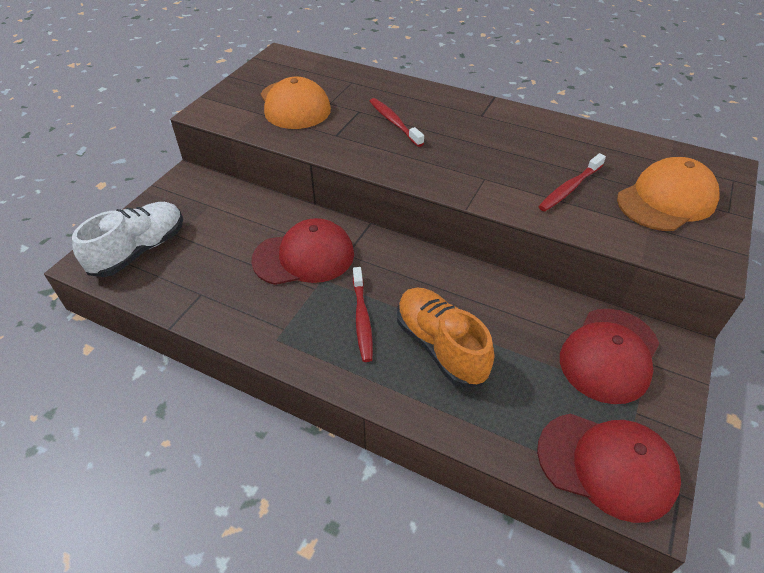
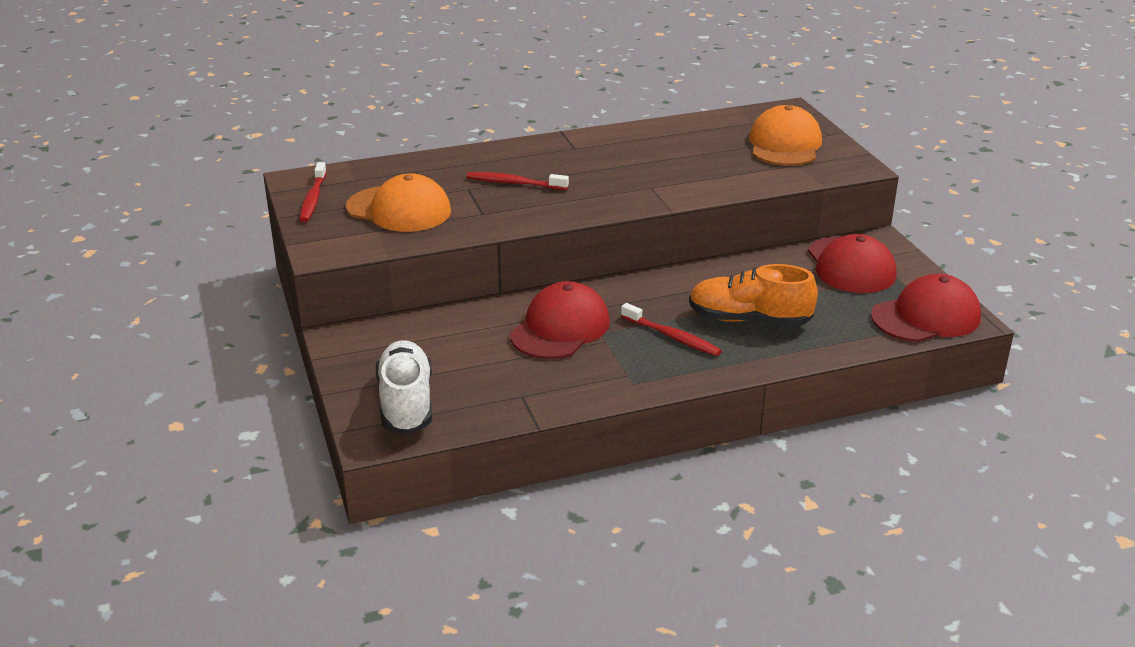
camera: 45 degrees left, 15 degrees down
red toothbrush [538,153,606,211] -> red toothbrush moved to [299,162,327,222]

